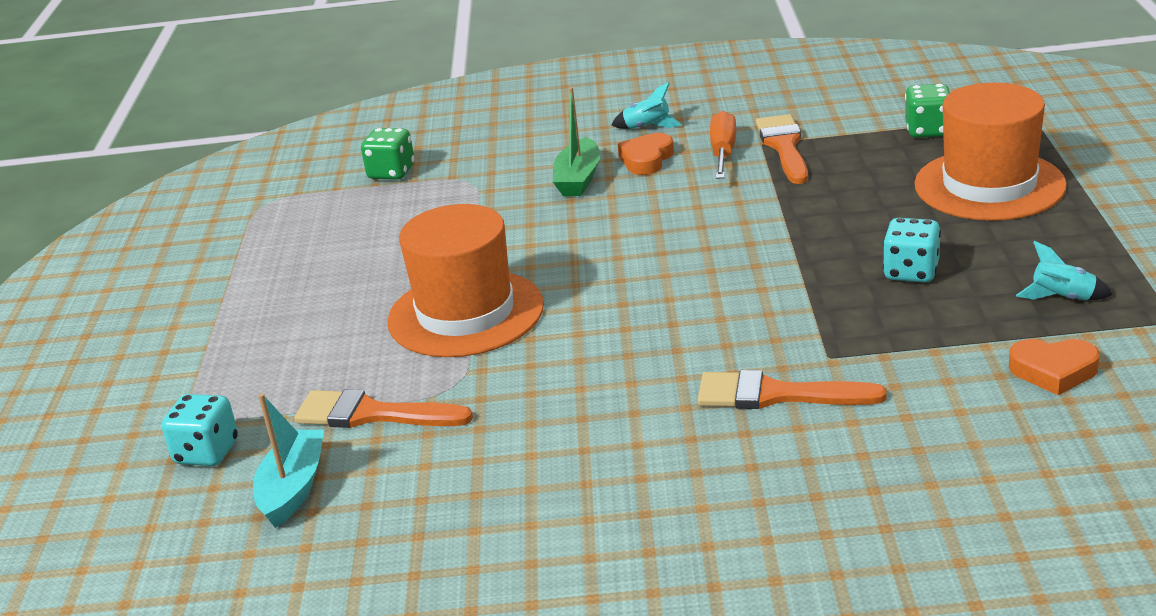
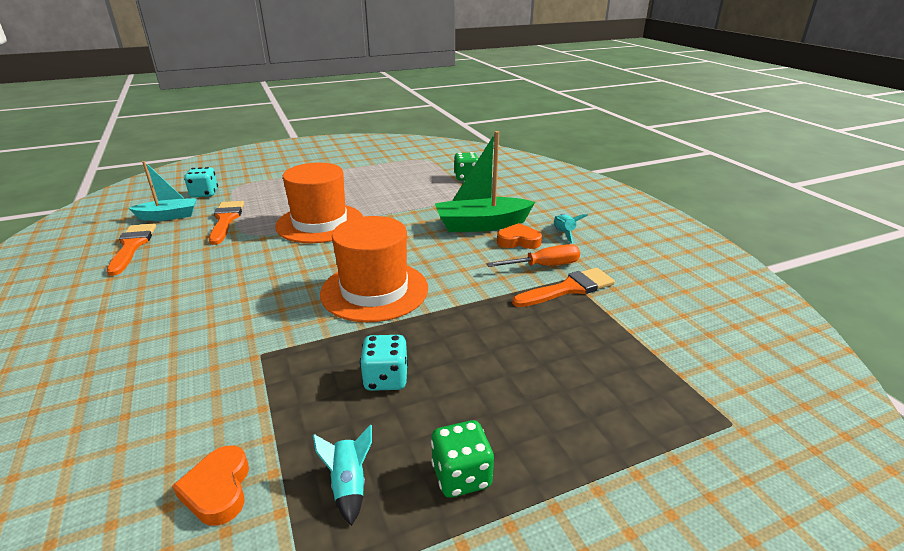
camera: 65 degrees right, 0 degrees up
green boat [553,87,600,196] -> green boat [435,131,535,232], size x1.57
orange brush [697,370,887,409] -> orange brush moved to [107,224,156,276]
green dice [905,84,951,138] -> green dice moved to [431,420,494,498]
orange hat [914,83,1067,221] -> orange hat moved to [320,216,428,322]

